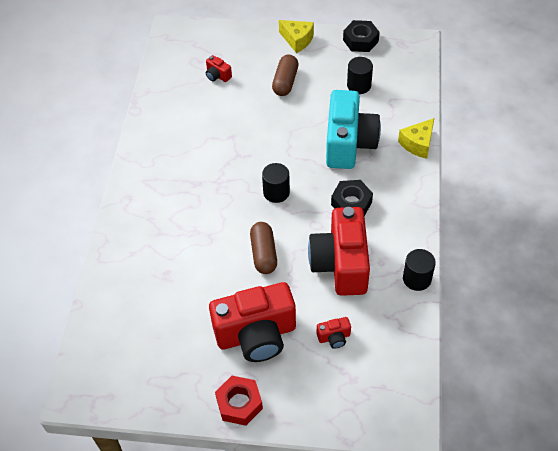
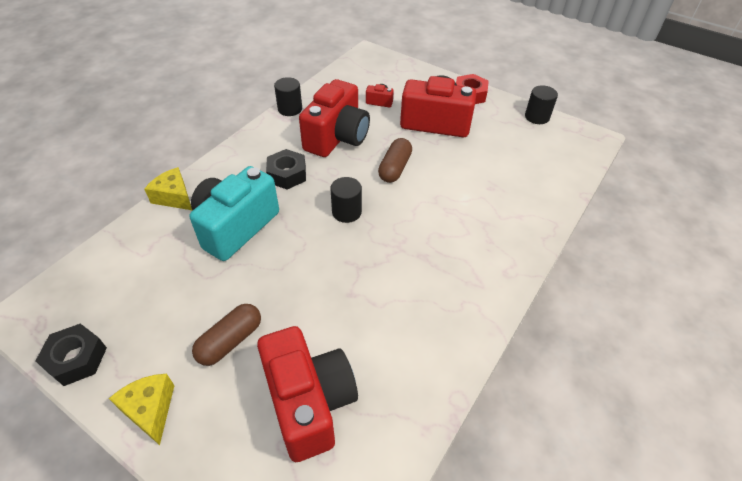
camera: 155 degrees left, 5 degrees down
red camera [206,55,232,82] -> red camera [257,326,358,462], size x2.48
black cylinder [347,57,373,94] -> black cylinder moved to [525,85,558,124]
yellow cheese [398,118,434,159] -> yellow cheese turned 120 degrees counterclockwise [144,167,192,210]

